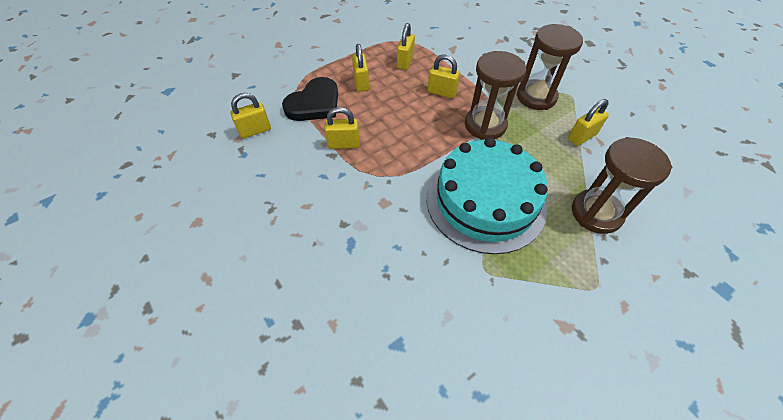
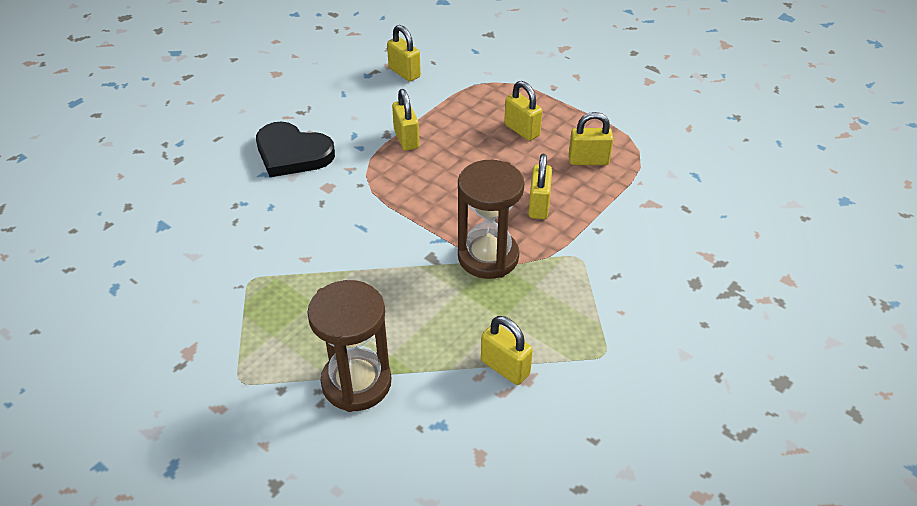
camera: 75 degrees right, 10 degrees down
black heart [282,77,338,121] -> black heart moved to [256,122,335,177]
yellow padlock [352,44,369,92] -> yellow padlock turned 75 degrees clockwise [504,81,542,141]
turquoise cake [426,138,548,254] -> none
brown hourglass [517,24,583,110] -> none

